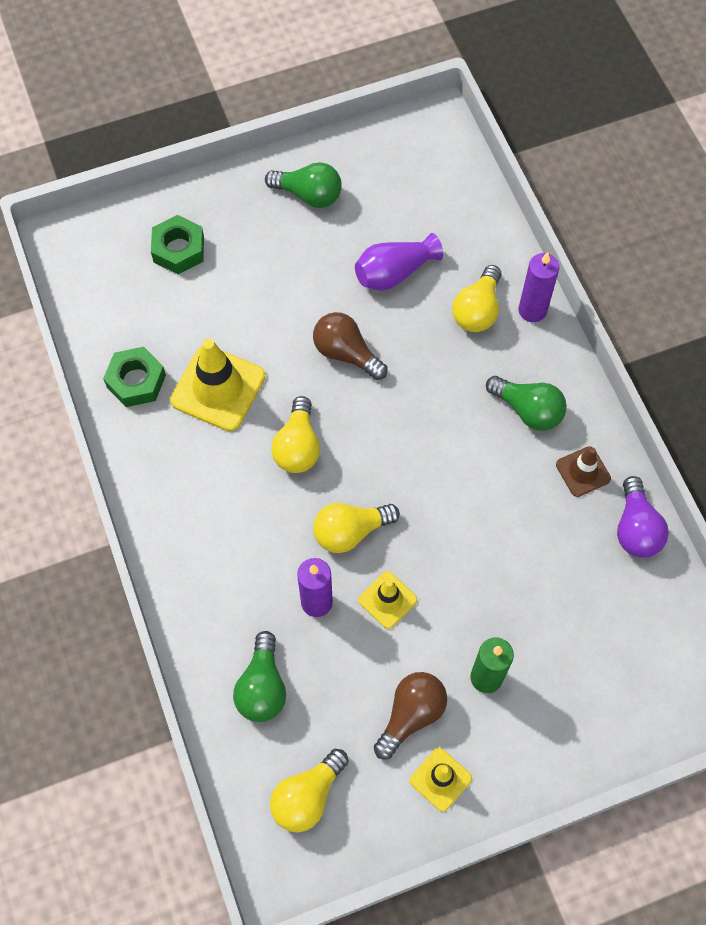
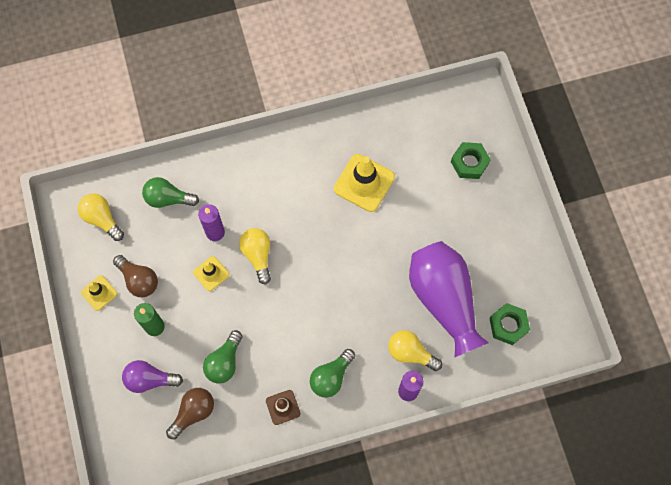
camera: 95 degrees right, 5 degrees up
green nut [103,347,166,407] -> green nut moved to [489,303,530,345]
green light bulb [265,162,342,208] -> green light bulb moved to [203,330,242,384]
yellow light bulb [271,396,320,473] -> none
brown light bulb [313,312,387,380] -> brown light bulb moved to [166,388,214,439]
purple vase [355,233,443,291] -> purple vase [409,241,489,357], size x1.83
purple light bulb [617,476,669,558] -> purple light bulb moved to [122,360,183,393]

